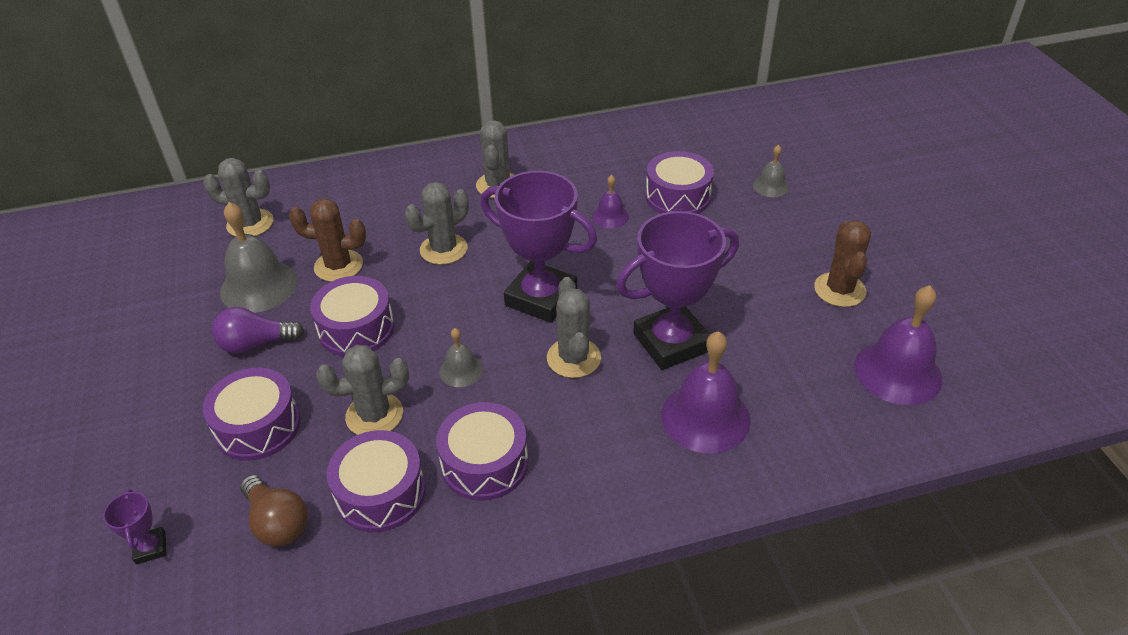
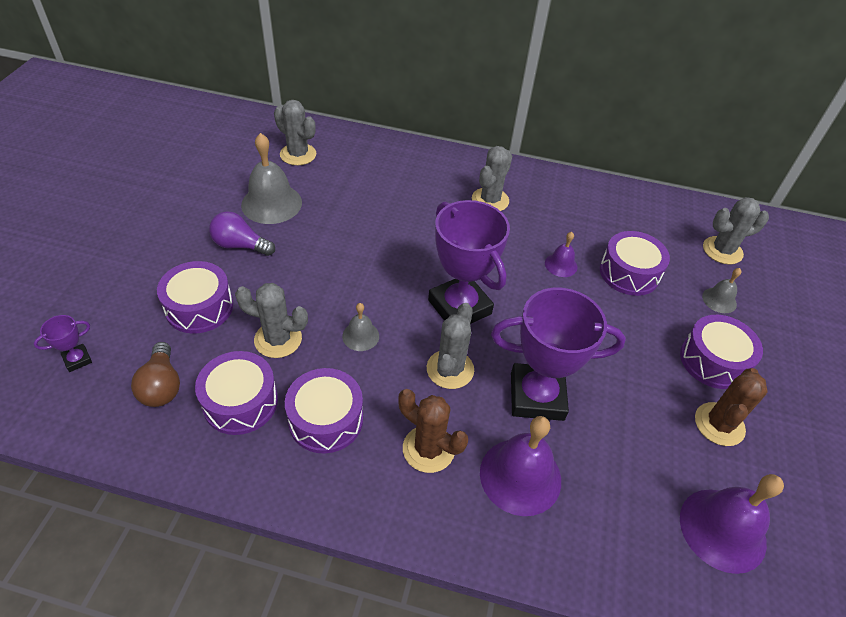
camera: 25 degrees right, 5 degrees up
purple trophy [103,489,166,565] -> purple trophy turned 45 degrees clockwise [34,315,92,372]
brown cactus [289,198,366,282] -> brown cactus moved to [398,389,468,473]
purple drum [310,276,395,356] -> purple drum moved to [680,315,763,389]
grey cactus [405,182,469,265] -> grey cactus moved to [703,197,769,264]

